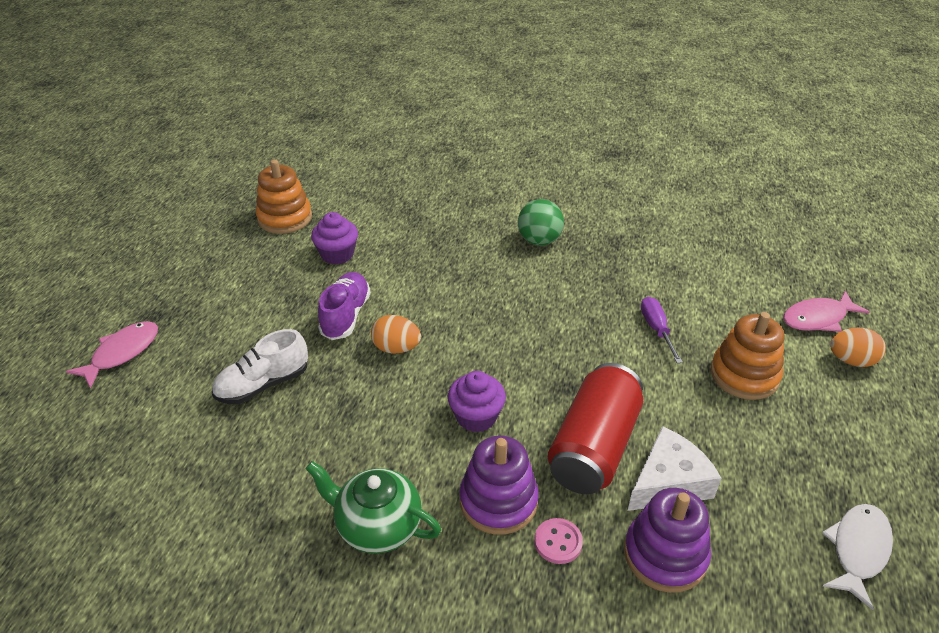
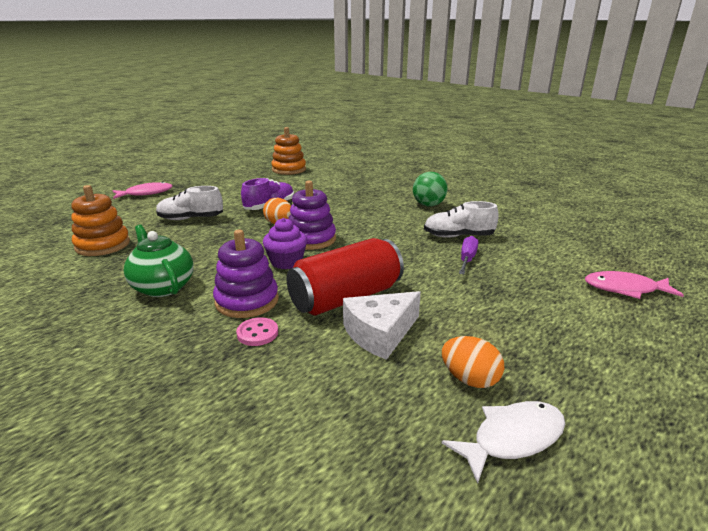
camera: 30 degrees right, 15 degrees down
purple cupcake [311,212,358,265] -> none
purple stacking toy [624,488,711,593] -> purple stacking toy moved to [288,181,336,250]
white cheese [628,426,721,511] -> white cheese turned 150 degrees clockwise [343,291,421,360]
orange stacking toy [711,312,784,400] -> orange stacking toy moved to [71,185,130,256]
orange egg [830,328,886,367] -> orange egg moved to [442,336,504,388]
none -> white shoe [424,201,499,238]

